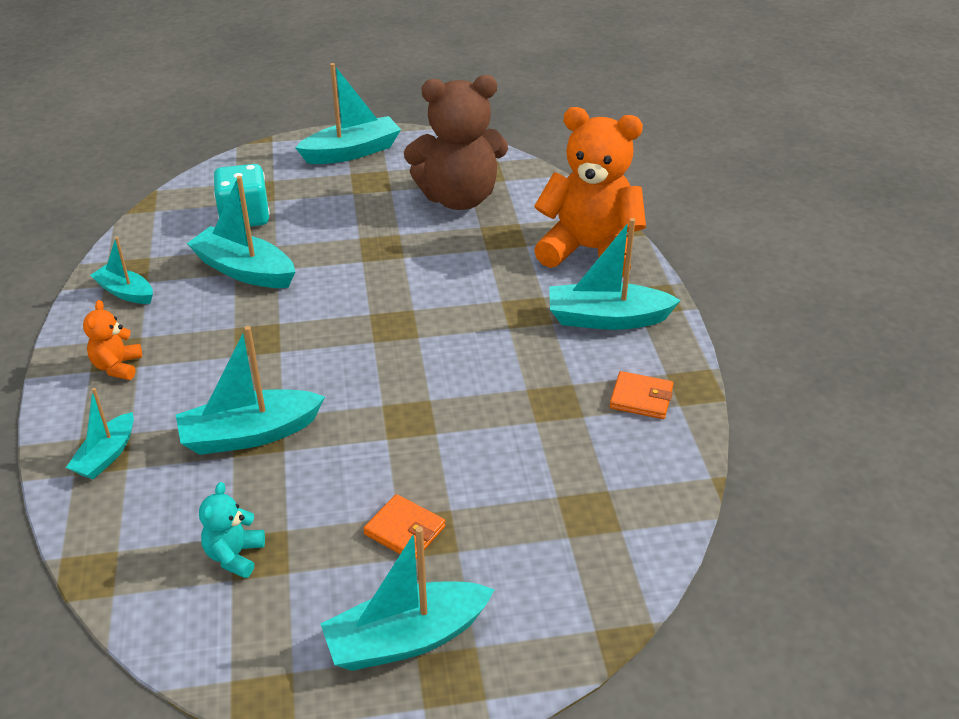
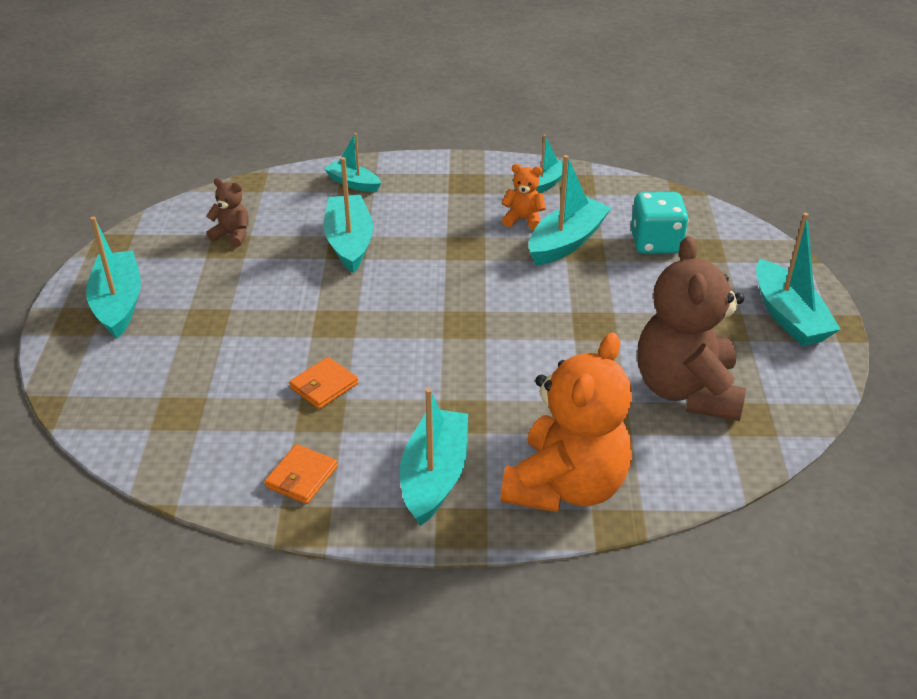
camera: 100 degrees right, 0 degrees up
orange teddy bear [83,300,142,380] -> orange teddy bear moved to [501,164,546,230]
turquoise teddy bear [199,482,265,578] -> brown teddy bear [206,178,249,247]
orange wallet [363,494,446,559] -> orange wallet moved to [289,357,358,409]

